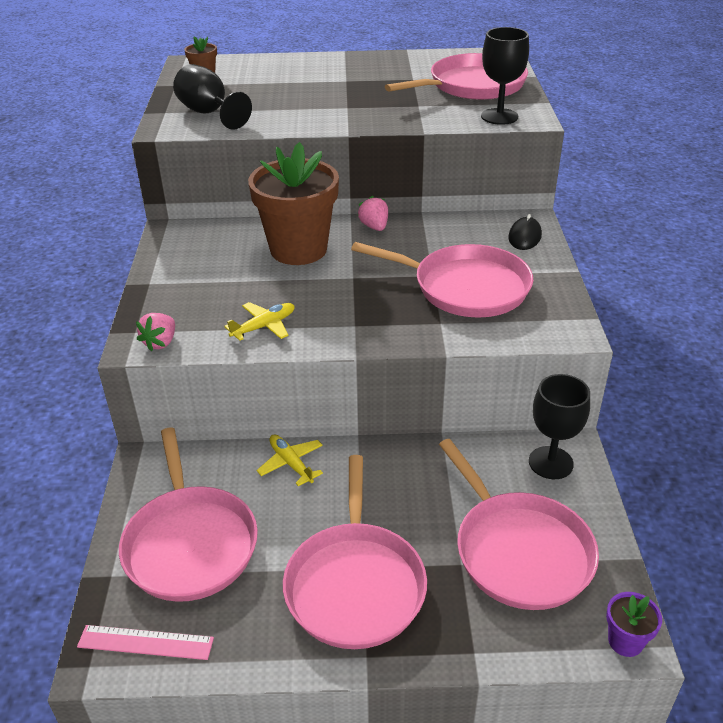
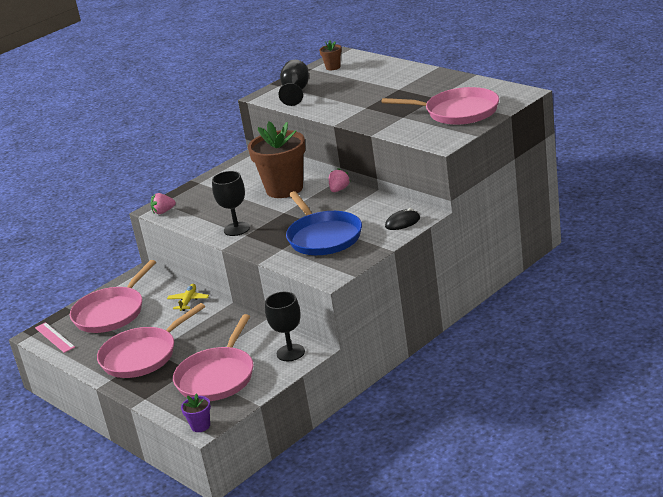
camera: 50 degrees right, 10 degrees down
yellow plane [224,302,295,341] -> none
pink pan [351,242,533,318] -> blue pan [286,191,362,255]
black goblet [481,27,529,125] -> black goblet moved to [212,171,250,236]

